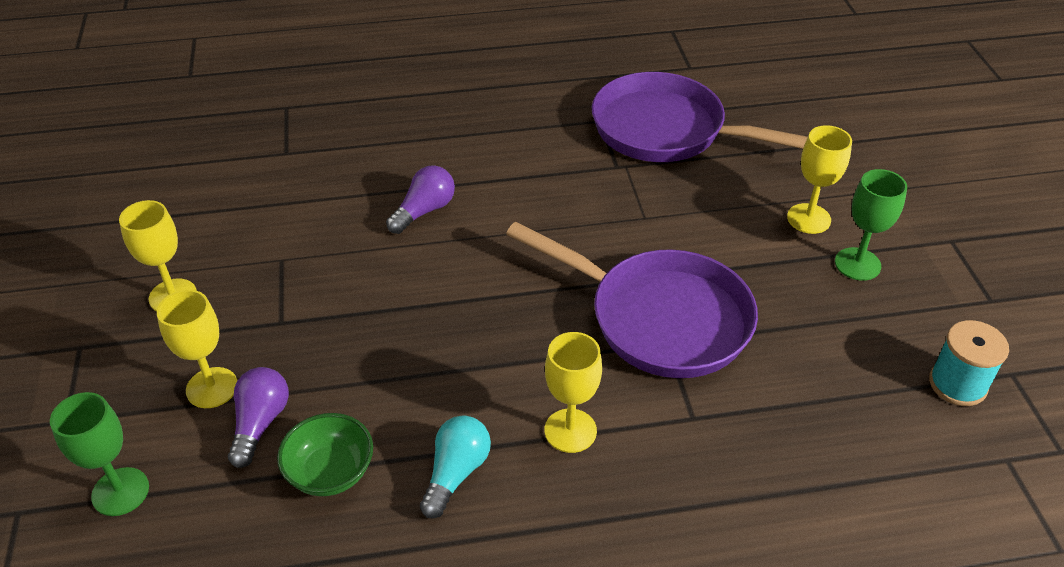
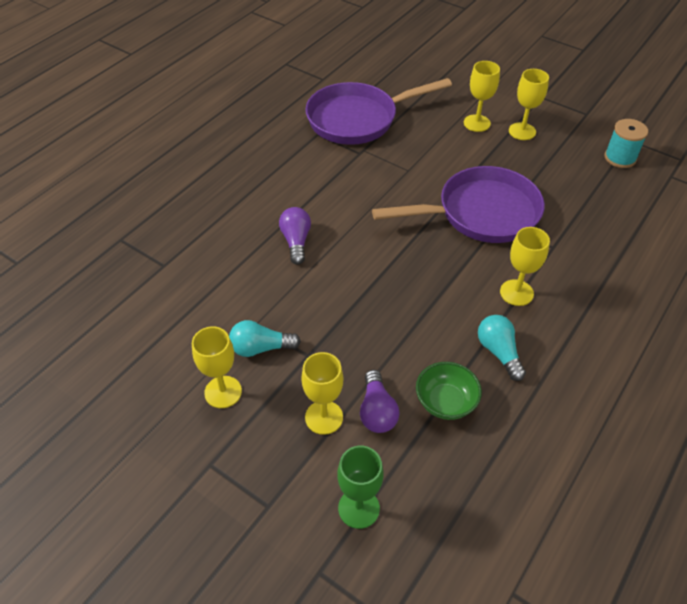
camera: 45 degrees left, 5 degrees up
purple light bulb [228,367,289,468] -> purple light bulb turned 150 degrees counterclockwise [360,370,400,433]
green goblet [835,169,907,281] -> yellow goblet [509,69,549,140]
none -> turquoise light bulb [229,320,301,357]

